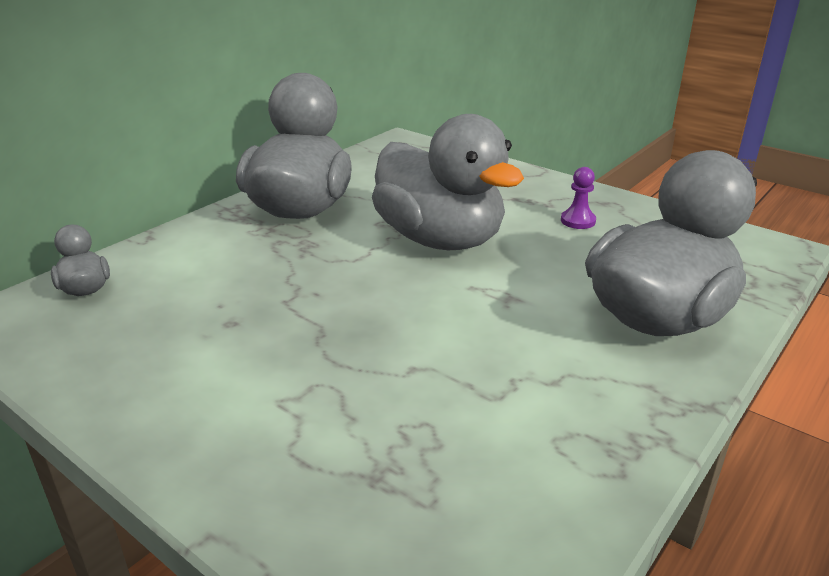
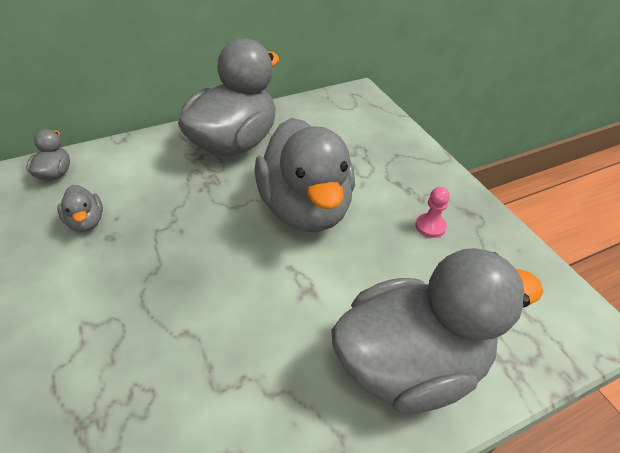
camera: 25 degrees right, 15 degrees up
purple pawn [561,167,596,229] -> pink pawn [415,187,450,238]
none -> grey duck [57,185,103,232]

